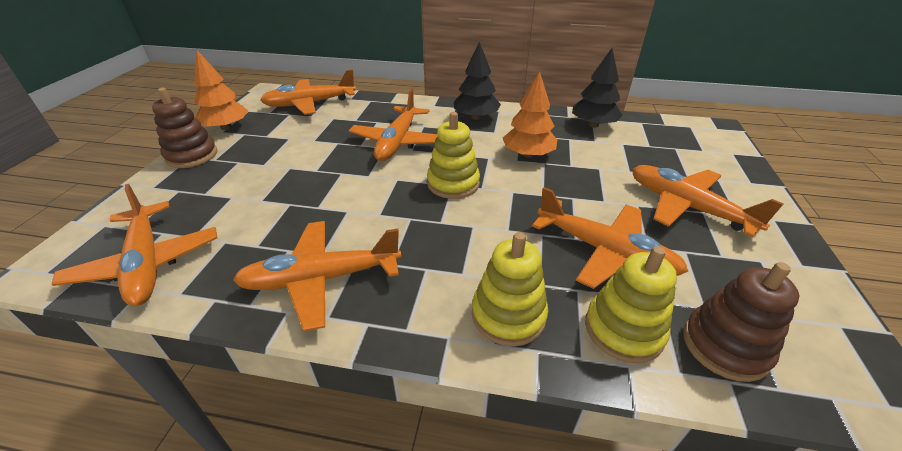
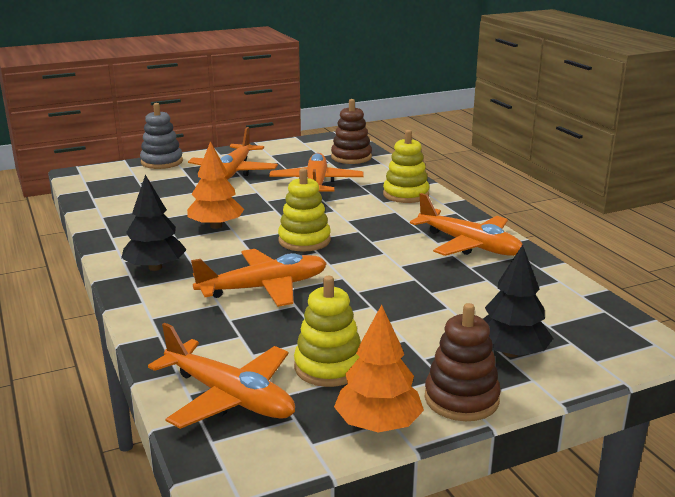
camera: 125 degrees left, 15 degrees down
orange plane [52,184,217,306] -> none
black tree [572,48,623,128] -> black tree moved to [483,245,553,357]
yellow stacking toy [585,246,677,363] -> yellow stacking toy moved to [294,276,361,387]
none -> grey stacking toy [140,103,183,169]

